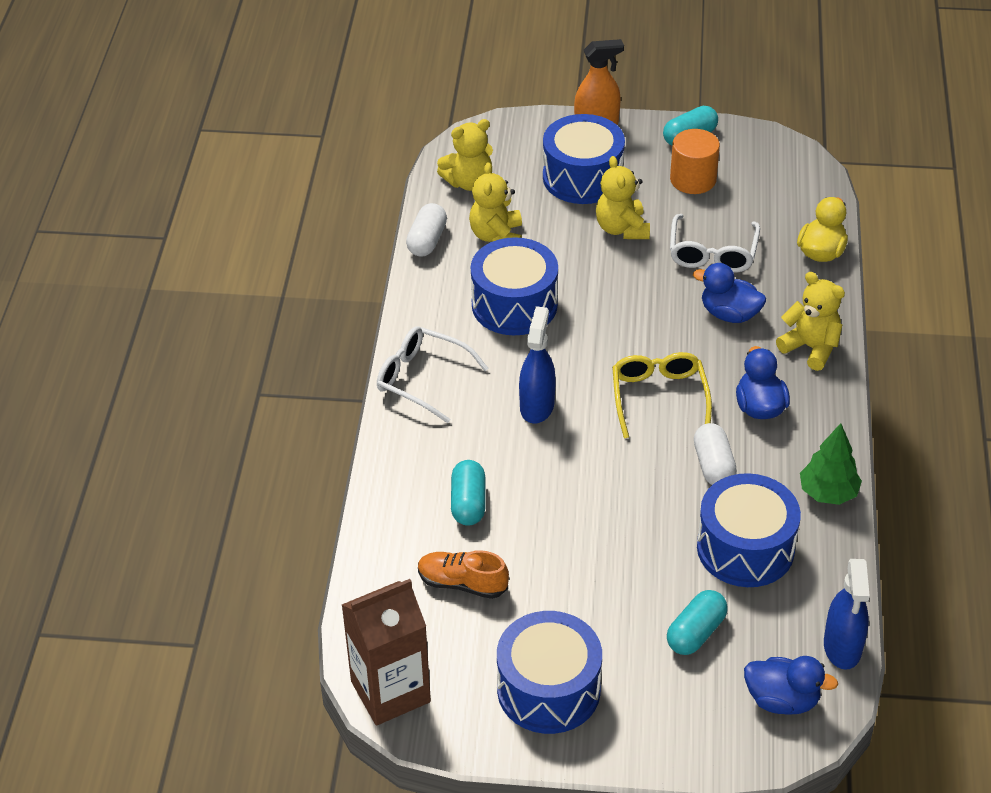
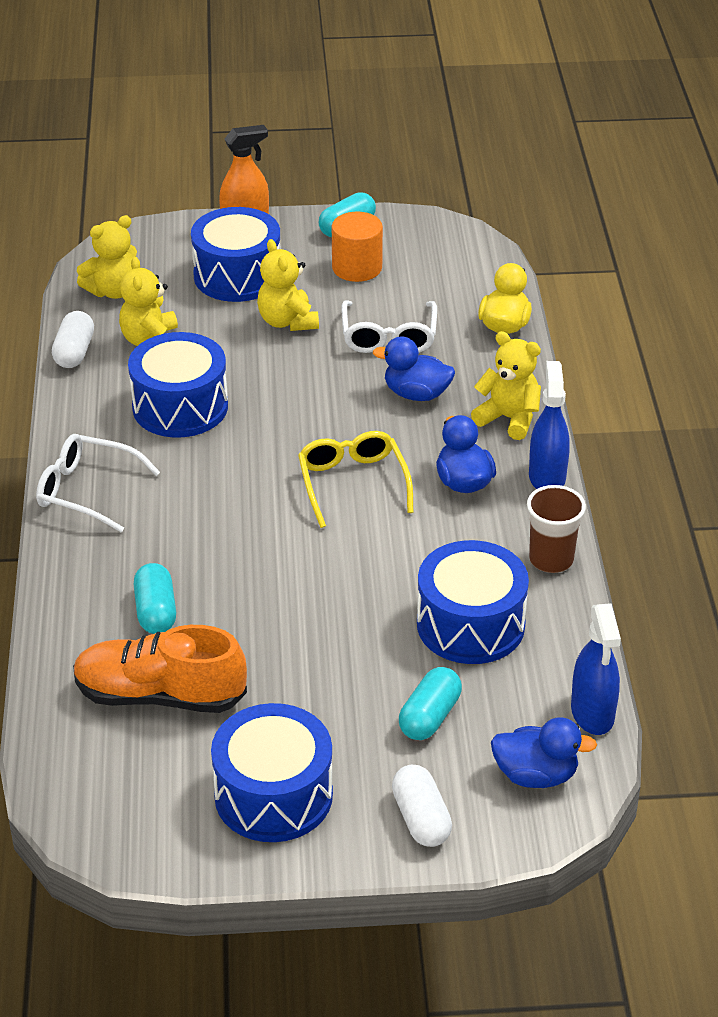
camera: 10 degrees left, 5 degrees down
brown carton [342,579,431,726] -> none
orange shoe [418,550,509,599] -> orange shoe [73,625,247,713], size x1.63
blue spray bottle [519,306,556,423] -> blue spray bottle moved to [529,361,570,489]
white capsule [694,423,737,485] -> white capsule moved to [392,765,452,847]
green tree [800,423,862,505] -> brown cup [527,485,586,573]

